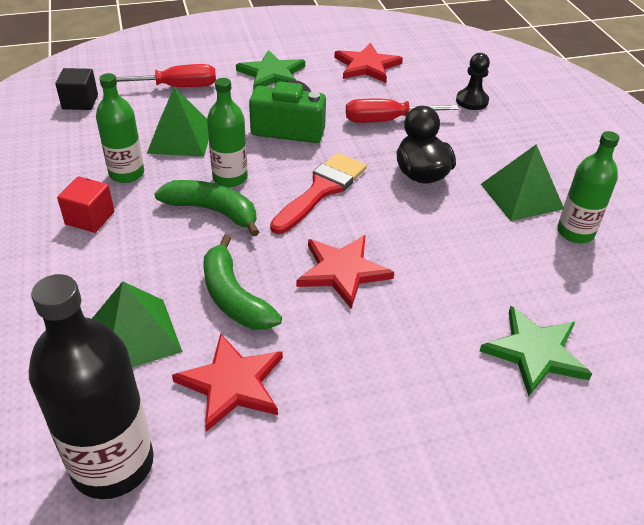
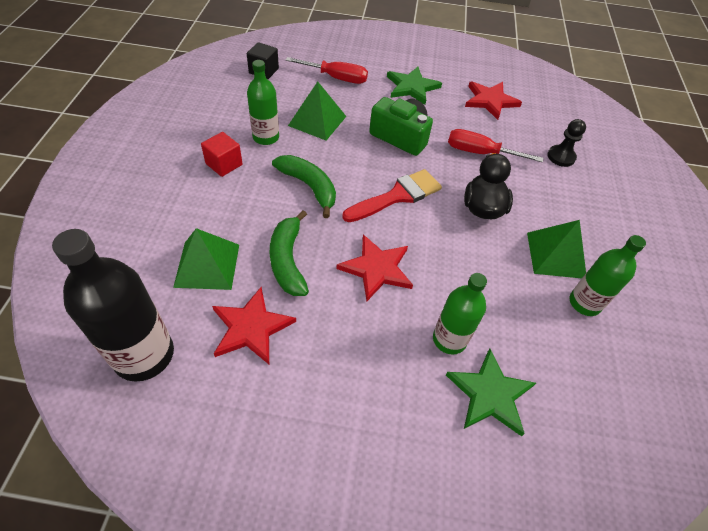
camera: 20 degrees right, 10 degrees up
green bottle [207,78,248,187] -> green bottle moved to [433,273,487,355]

